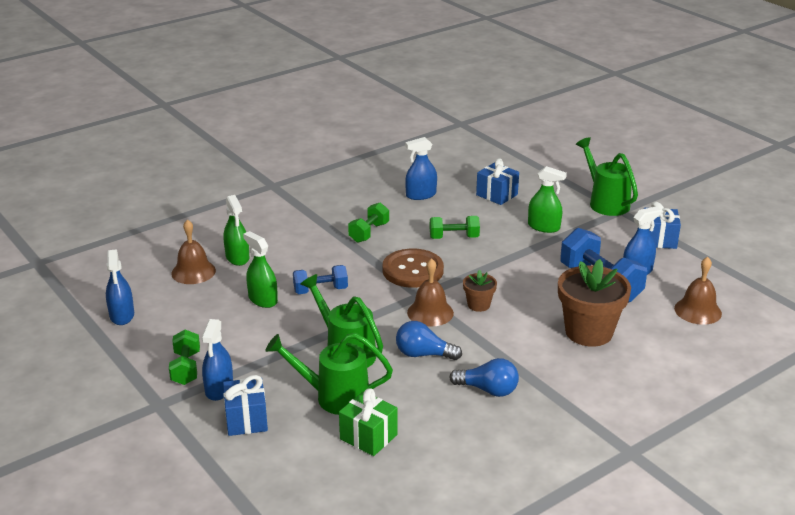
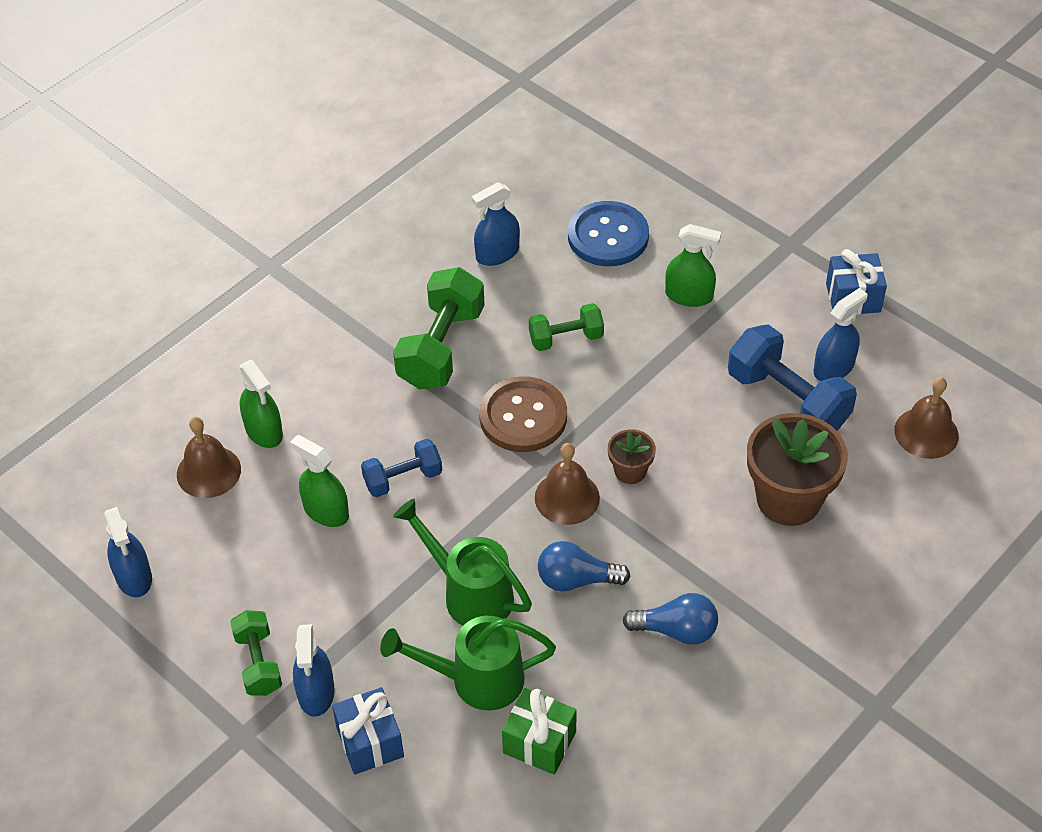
camera: 10 degrees left, 20 degrees up
green dumbbell [348,203,389,243] -> green dumbbell [393,267,485,390], size x1.71
blue gift [476,158,519,205] -> blue button [568,201,649,266]
green watering can [576,137,638,216] -> none

